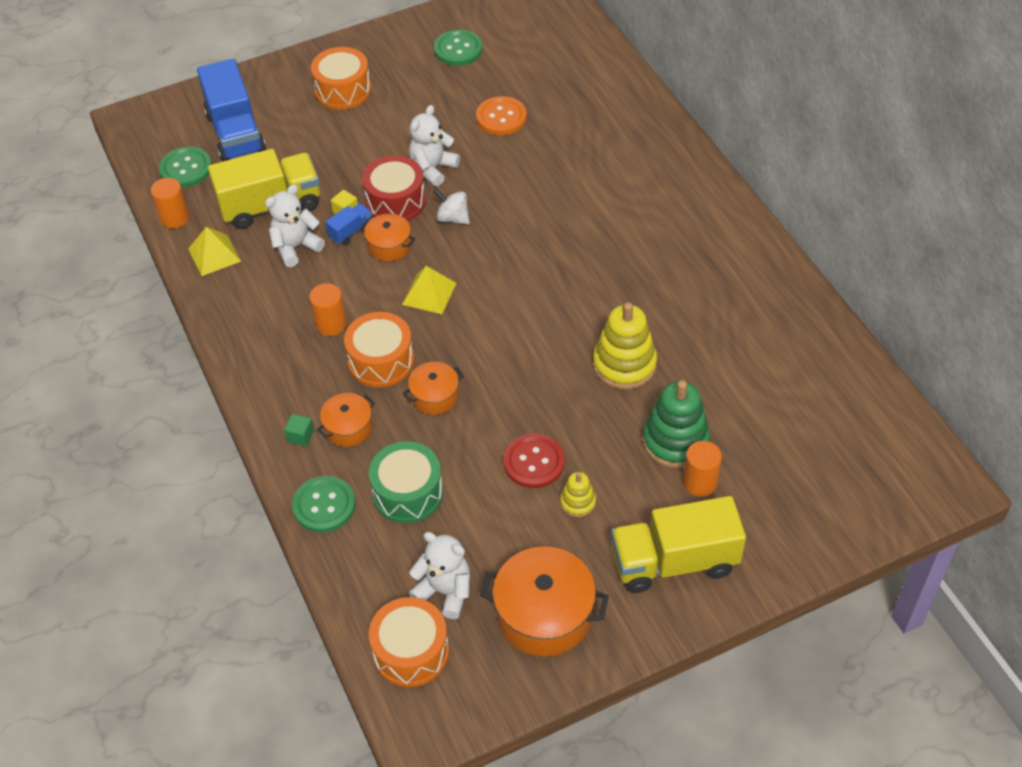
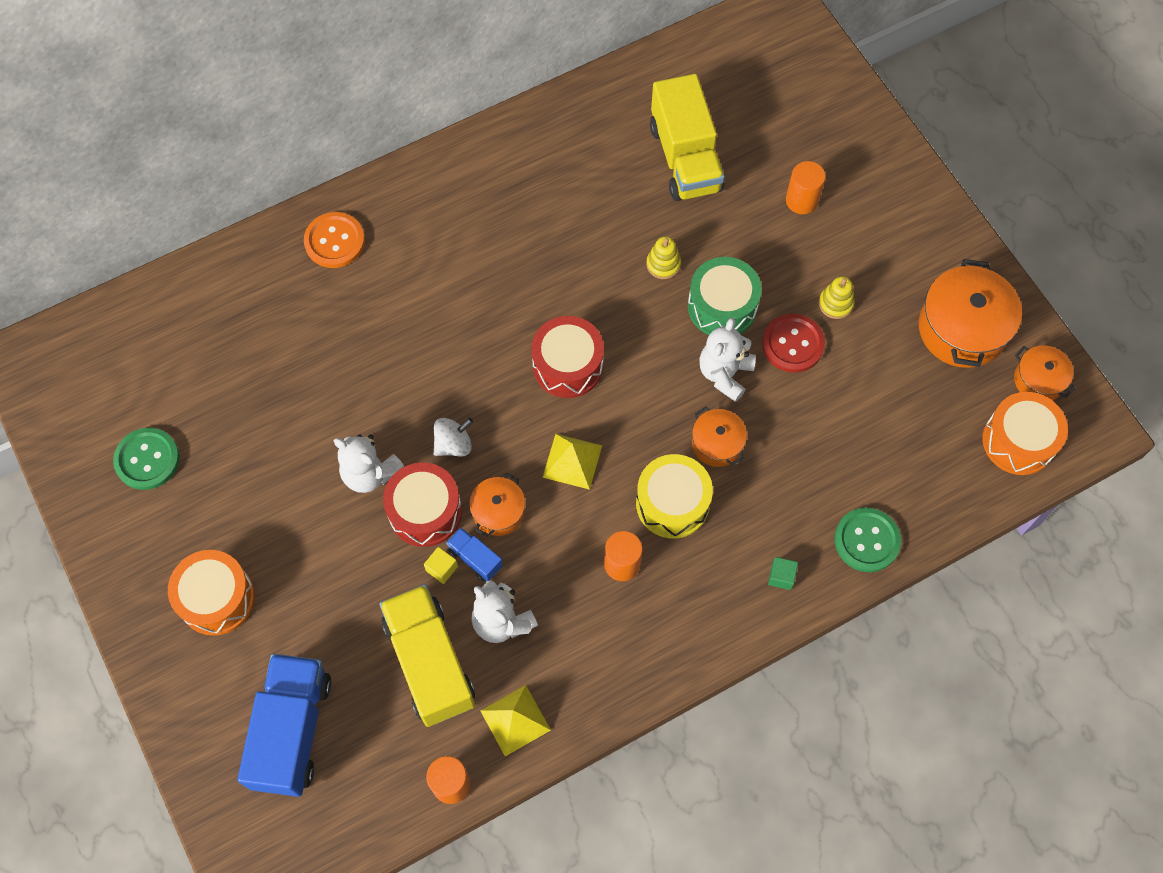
camera: 95 degrees left, 15 degrees up
green button [159,146,212,187] -> none
blue truck [197,59,266,161] -> blue truck turned 60 degrees counterclockwise [237,654,331,797]
orange pot [317,393,375,447] -> orange pot moved to [1014,345,1076,400]
orange drum [344,312,414,387] -> yellow drum [636,454,713,539]
green drum [369,441,443,523] -> green drum moved to [688,257,762,335]
white teddy bear [409,532,470,619] -> white teddy bear moved to [699,318,756,402]
white spinning top [434,189,470,224] -> white spinning top turned 150 degrees counterclockwise [433,418,473,456]
orange button [476,96,527,135] -> orange button moved to [304,212,365,268]
yellow stacking toy [593,302,657,389] -> yellow stacking toy [647,236,681,279], size x0.52
yellow truck [611,496,746,593] -> yellow truck moved to [650,74,725,201]
green stacking toy [642,380,710,468] -> none
none -> red drum [531,316,604,398]

